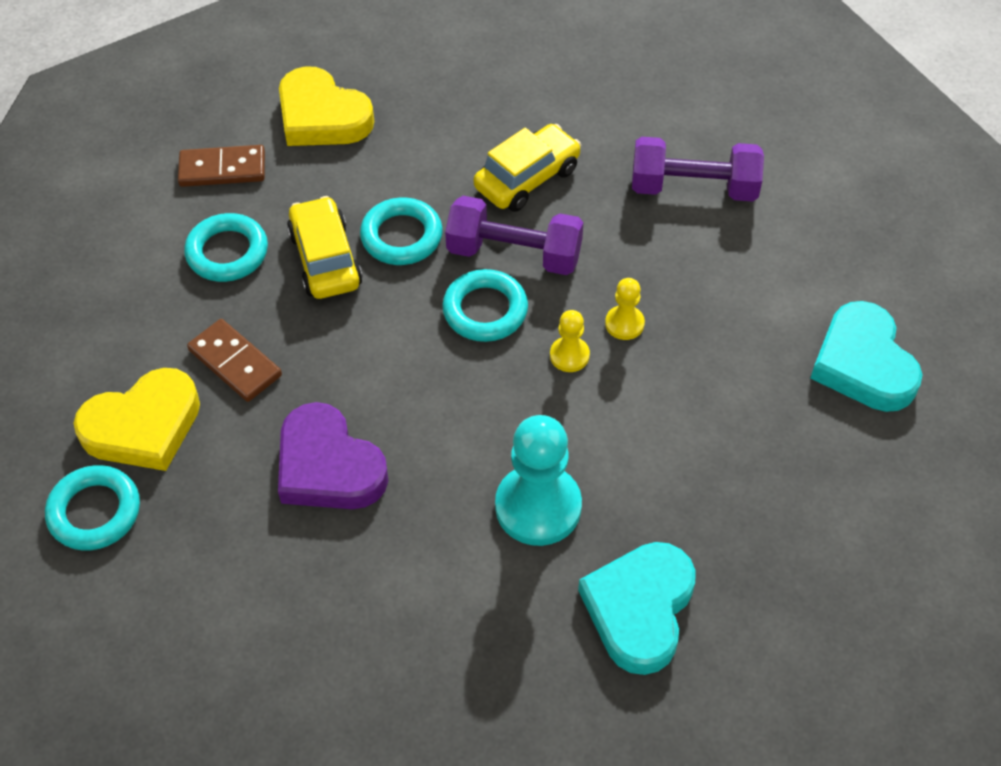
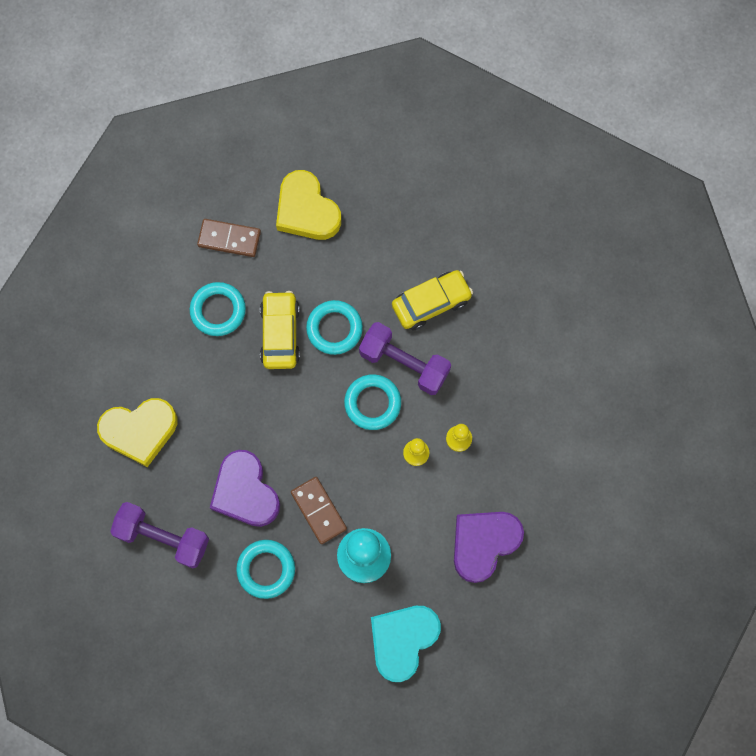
camera: 15 degrees right, 20 degrees up
turquoise ring [45,465,140,551] -> turquoise ring moved to [236,540,295,599]
brown domino [187,319,282,402] -> brown domino moved to [291,477,347,544]
purple dumbbell [632,137,764,202] -> purple dumbbell moved to [110,502,209,569]
turquoise heart [810,301,922,412] -> none
none -> purple heart [454,512,524,583]

